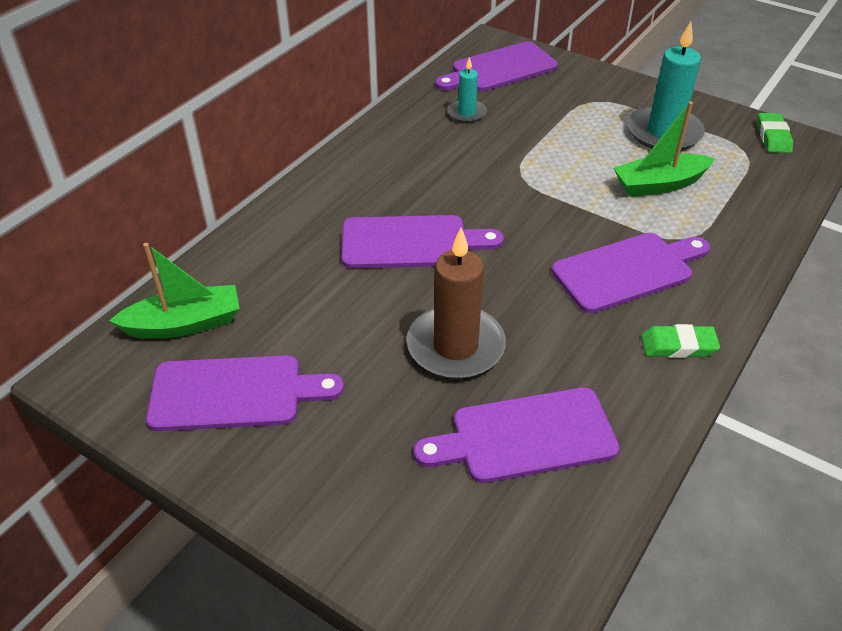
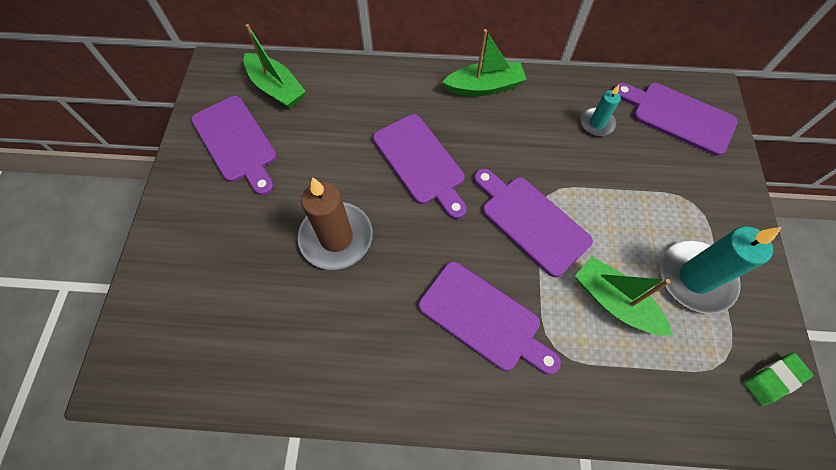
camera: 60 degrees right, 20 degrees up
purple cutting board [414,387,620,483] -> purple cutting board moved to [474,169,593,277]
green eraser [641,324,720,358] -> none
none -> green boat [442,29,527,96]

